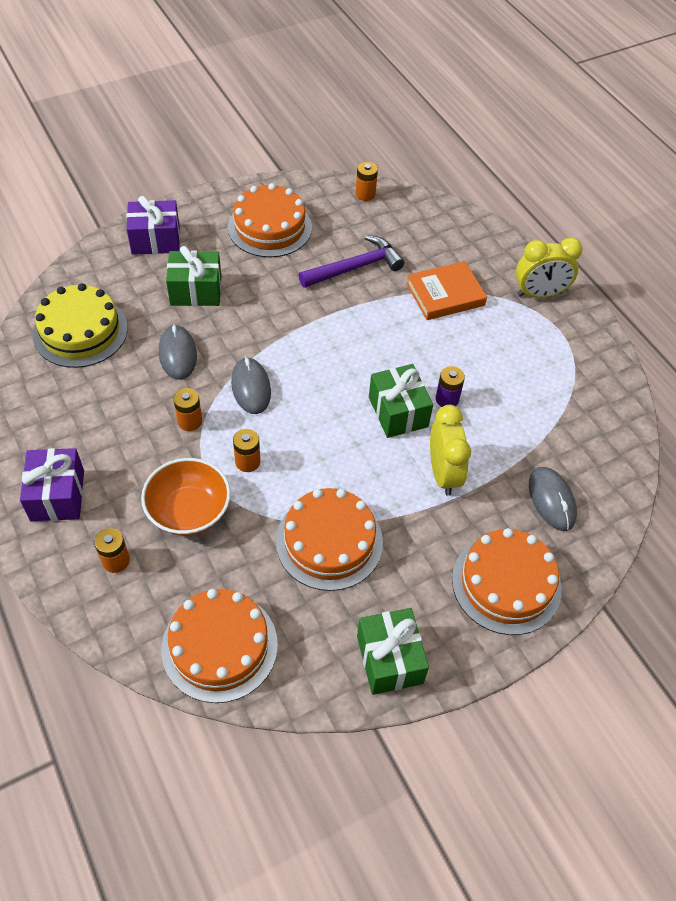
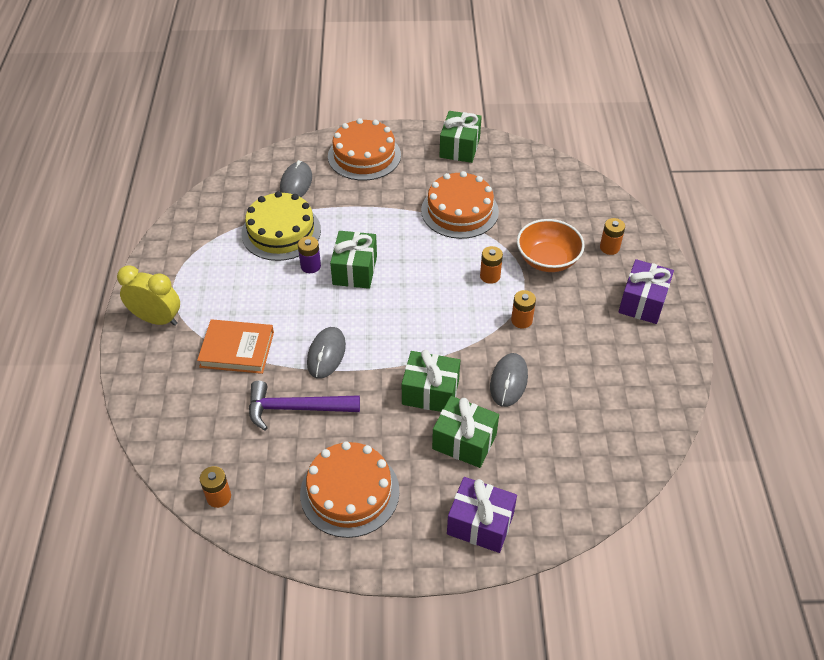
camera: 150 degrees left, 5 degrees down
yellow cake [33,283,128,368] -> yellow cake moved to [242,191,321,261]
orange cake [161,589,278,703] -> none
grey mouse [231,357,271,414] -> grey mouse moved to [307,327,346,379]
yellow clock [430,405,471,496] -> none
none -> green gift [402,350,460,412]

